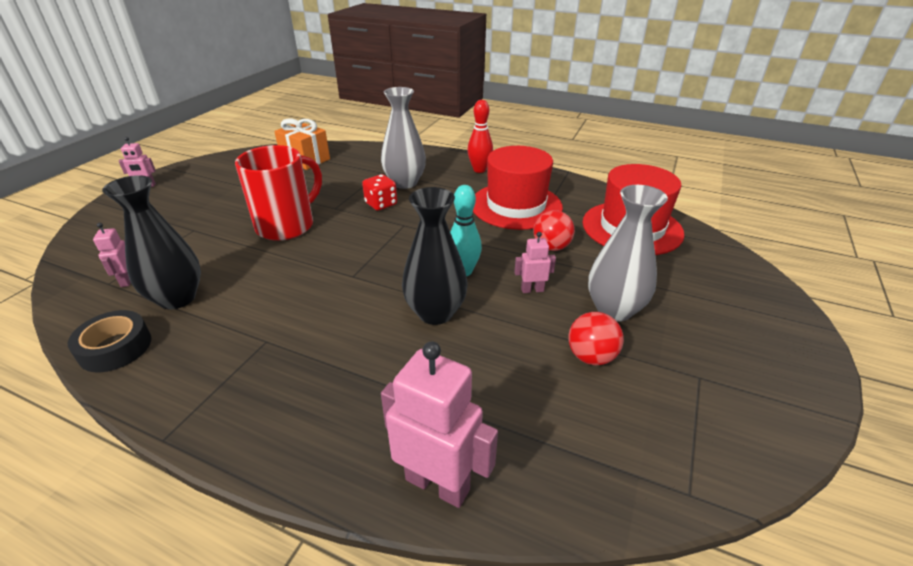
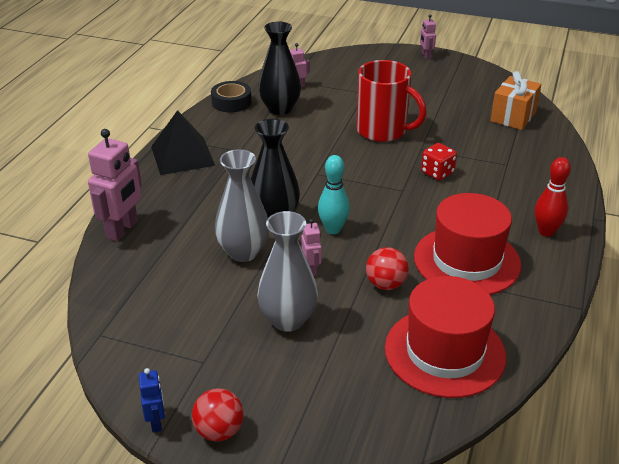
camera: 85 degrees right, 0 degrees up
grey vase [381,87,426,189] -> grey vase moved to [215,149,269,262]
red ball [568,312,624,365] -> red ball moved to [192,388,244,441]
none -> blue robot [139,368,165,433]
none -> black pyramid [151,110,215,175]

